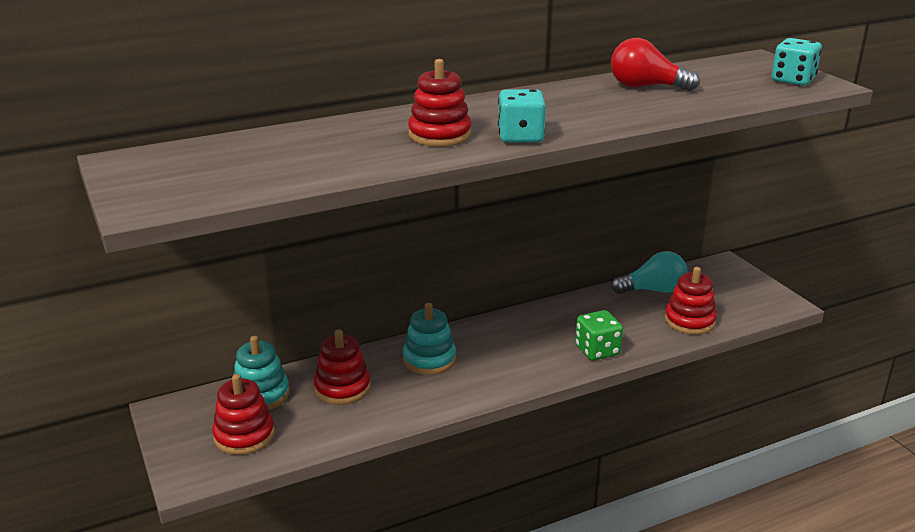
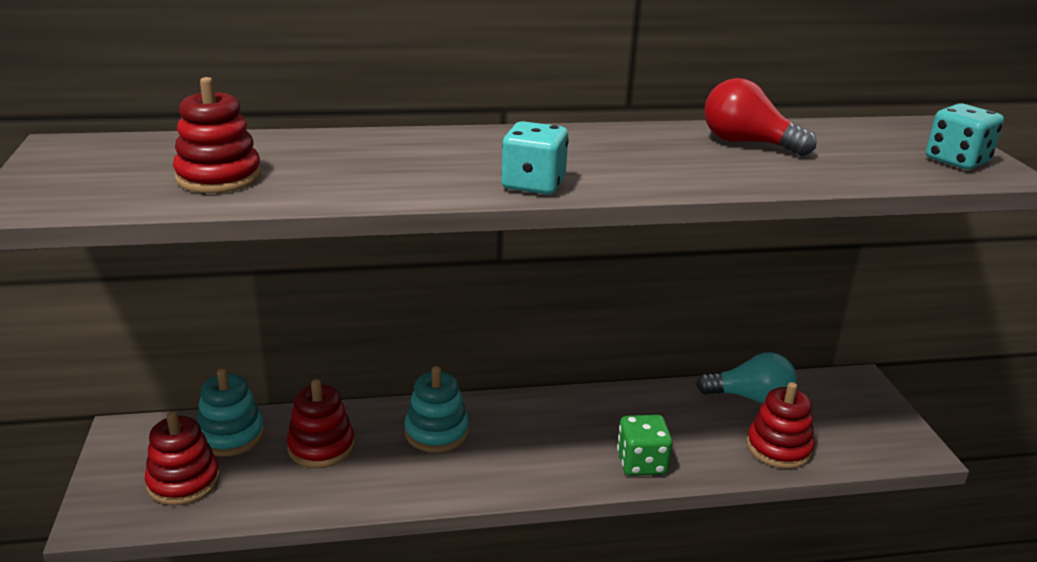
camera: 15 degrees right, 0 degrees up
red stacking toy [408,59,472,147] -> red stacking toy moved to [173,77,261,193]

